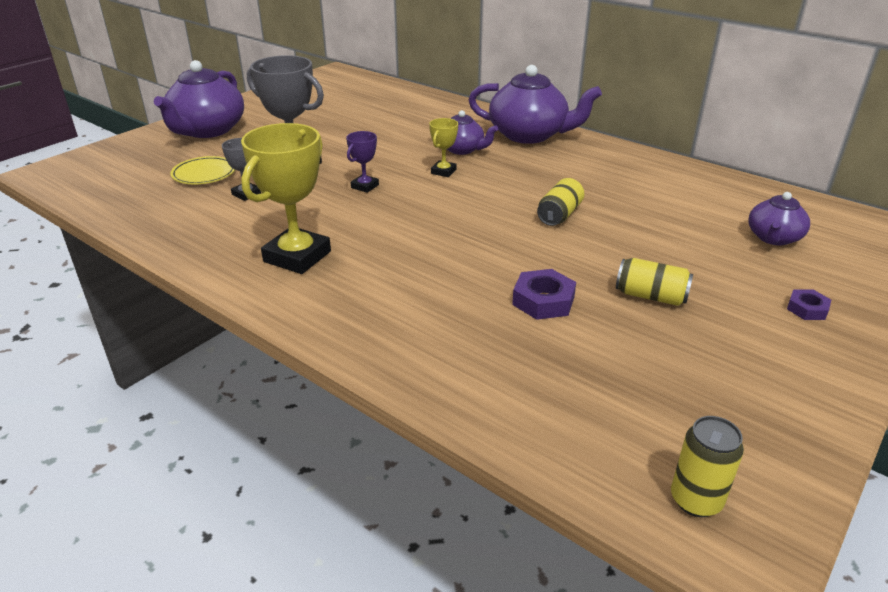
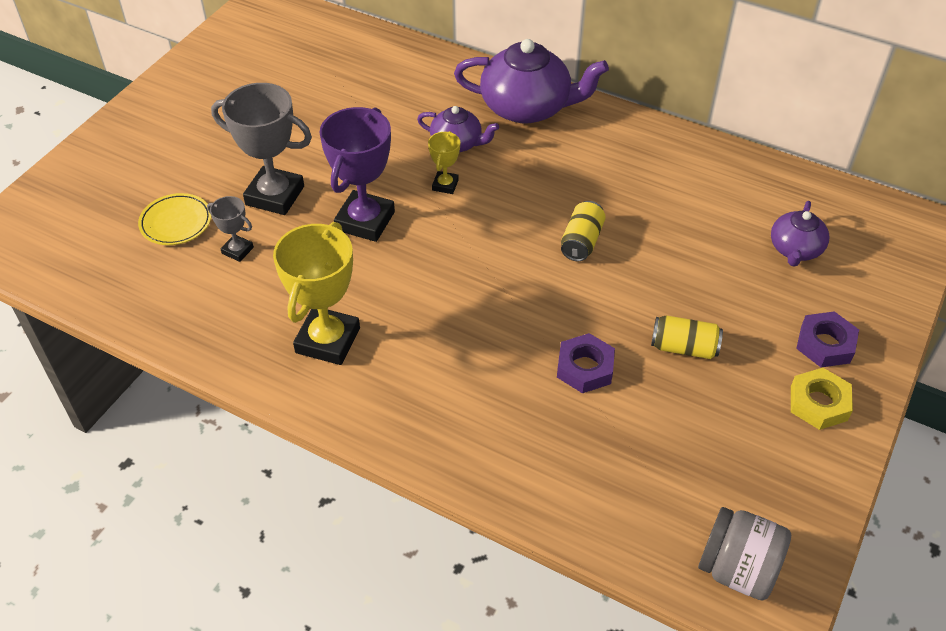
camera: 10 degrees left, 15 degrees up
purple teapot [154,60,244,138] -> none
purple trophy [346,131,379,193] -> purple trophy [320,107,395,242], size x2.03
yellow can [671,416,744,517] -> grey jar [698,507,791,601]
purple nut [787,289,831,320] -> purple nut [796,311,859,368], size x1.61
none -> yellow nut [791,368,853,430]

